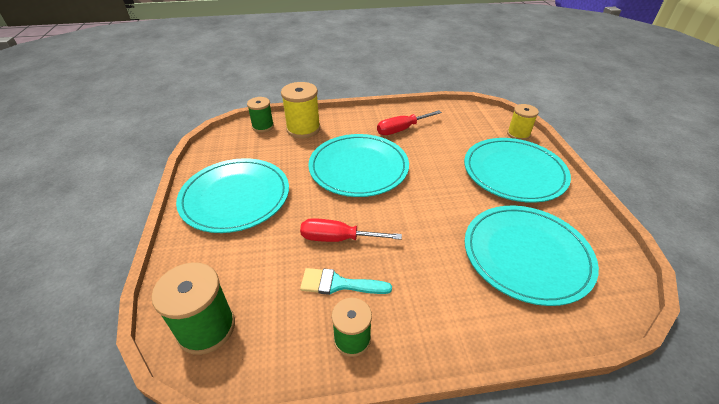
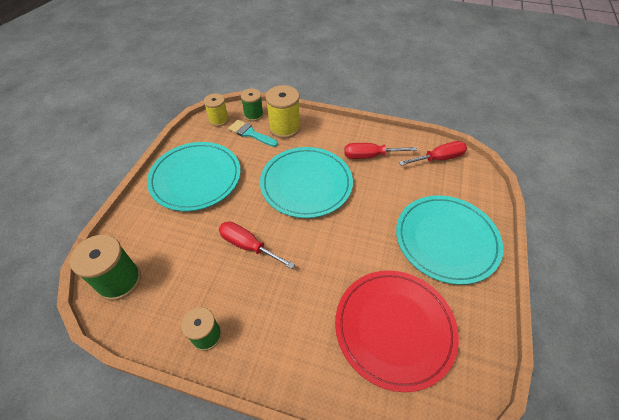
camera: 25 degrees right, 10 degrees up
turquoise brush [300,268,392,295] -> turquoise brush moved to [228,120,278,147]
turquoise plate [465,206,599,306] -> red plate [335,271,459,392]
yellow spool [507,104,539,140] -> yellow spool moved to [204,93,229,127]
none -> red screwdriver [399,141,467,166]

